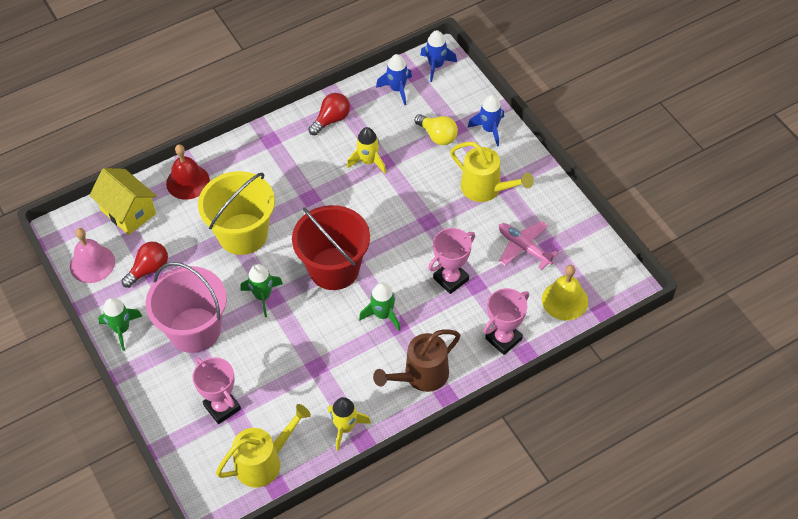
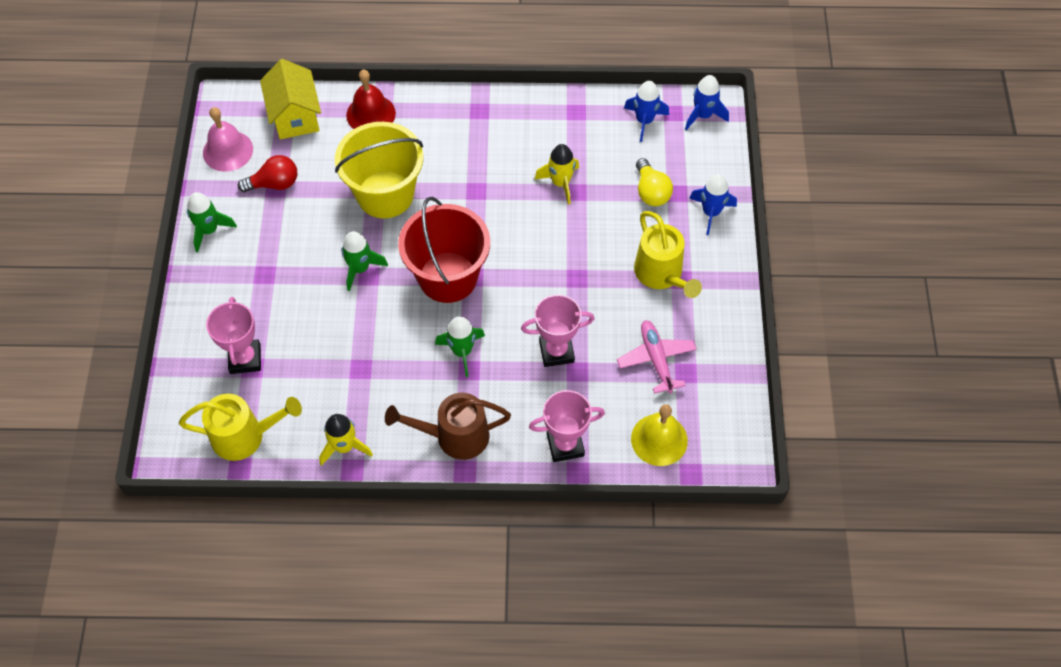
camera: 30 degrees right, 5 degrees up
pink bucket [146,262,227,353] -> none
red light bulb [308,93,350,135] -> none

